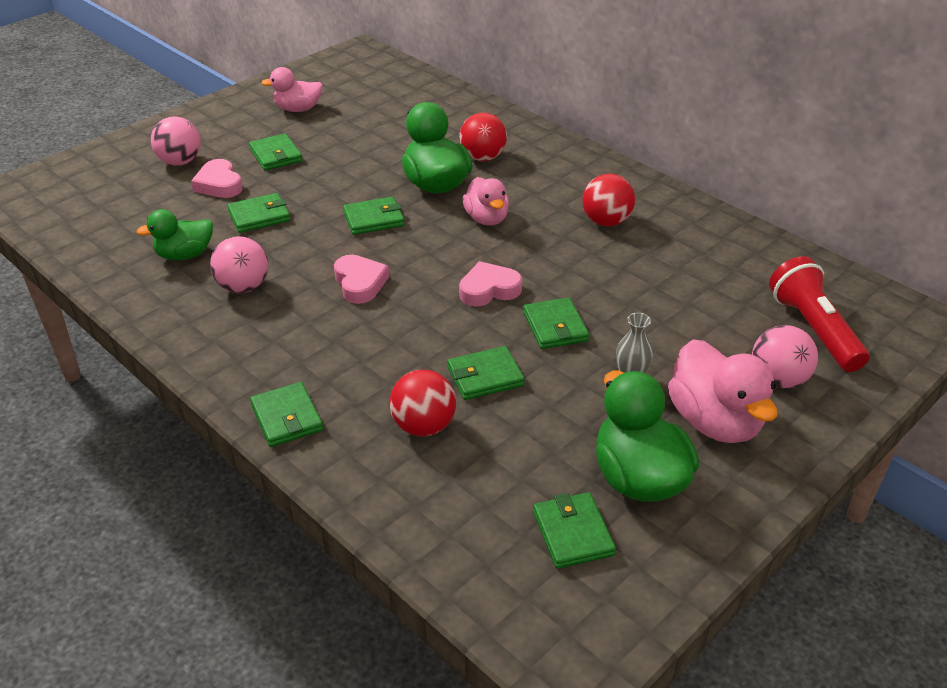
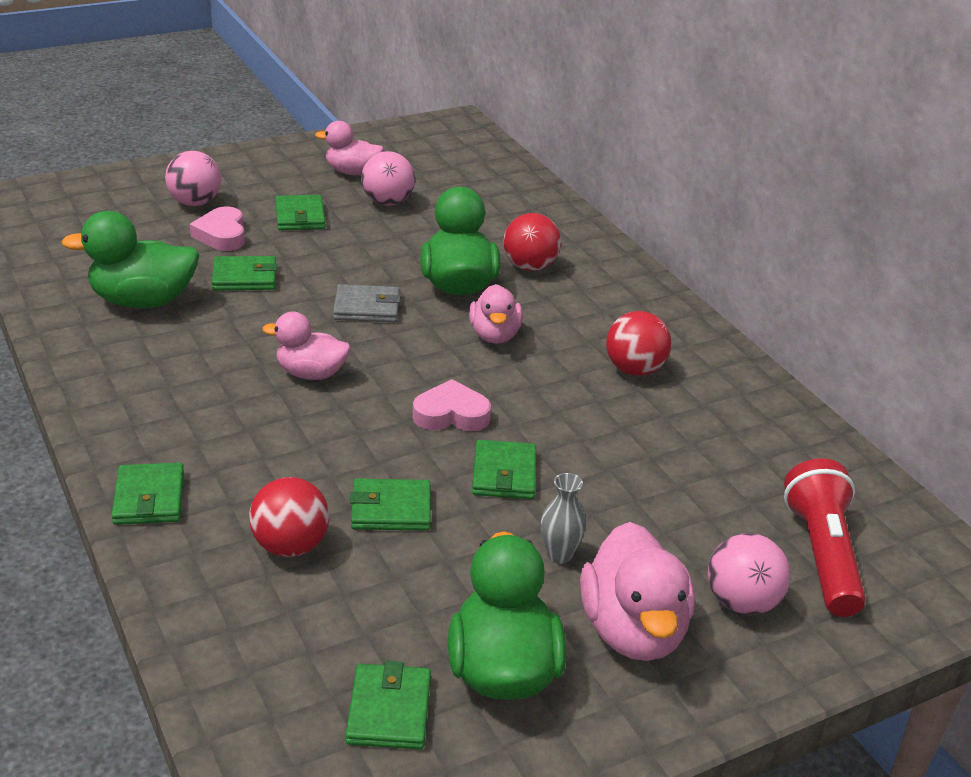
camera: 15 degrees right, 5 degrees down
green duck [136,209,213,260] -> green duck [61,211,199,308], size x1.56
pink ball [210,236,268,293] -> pink ball moved to [361,151,415,206]
pink heart [334,255,389,304] -> pink duck [262,312,350,380]
green wallet [343,197,405,235] -> grey wallet [333,284,401,322]

